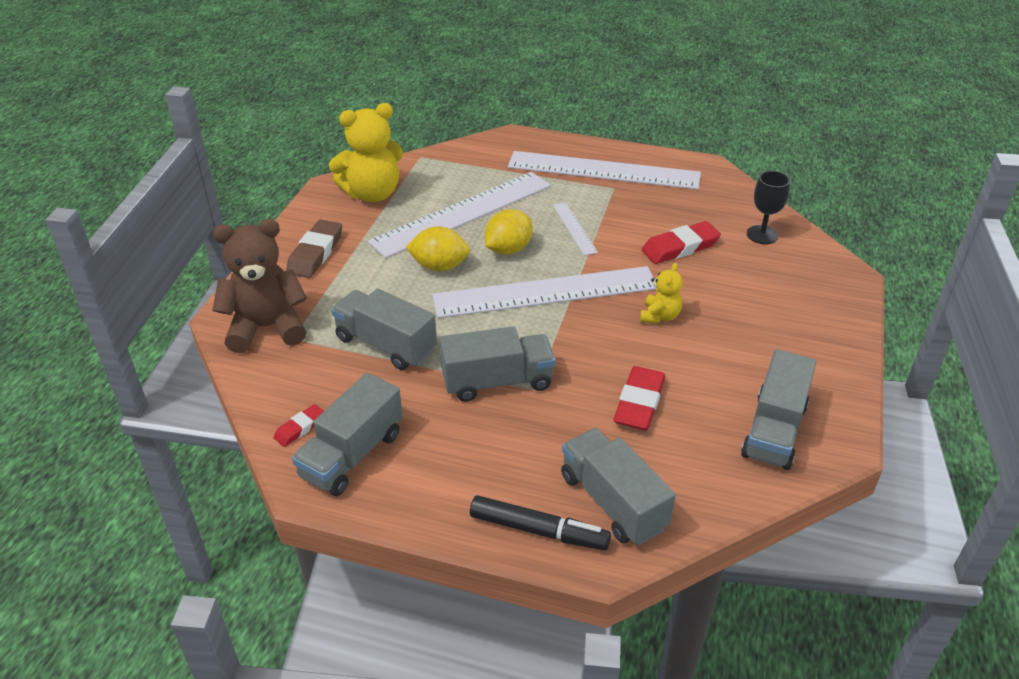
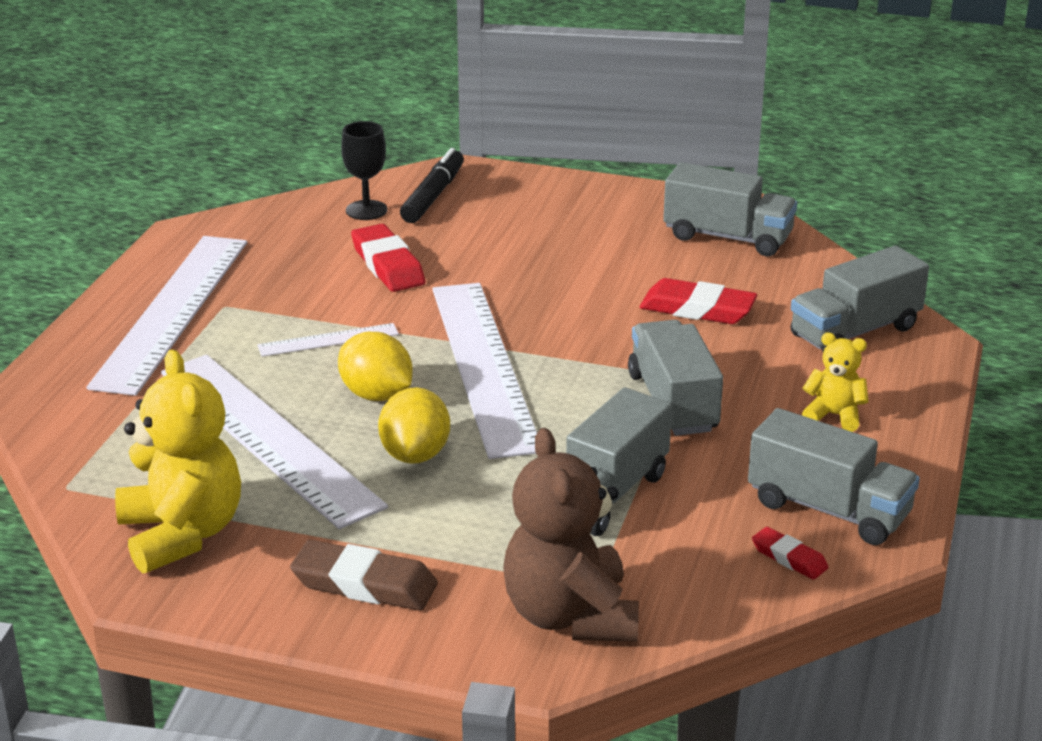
camera: 90 degrees left, 10 degrees down
black marker [470,495,611,550] -> black marker moved to [400,148,464,223]
yellow teddy bear [640,263,683,324] -> yellow teddy bear moved to [802,332,868,432]

